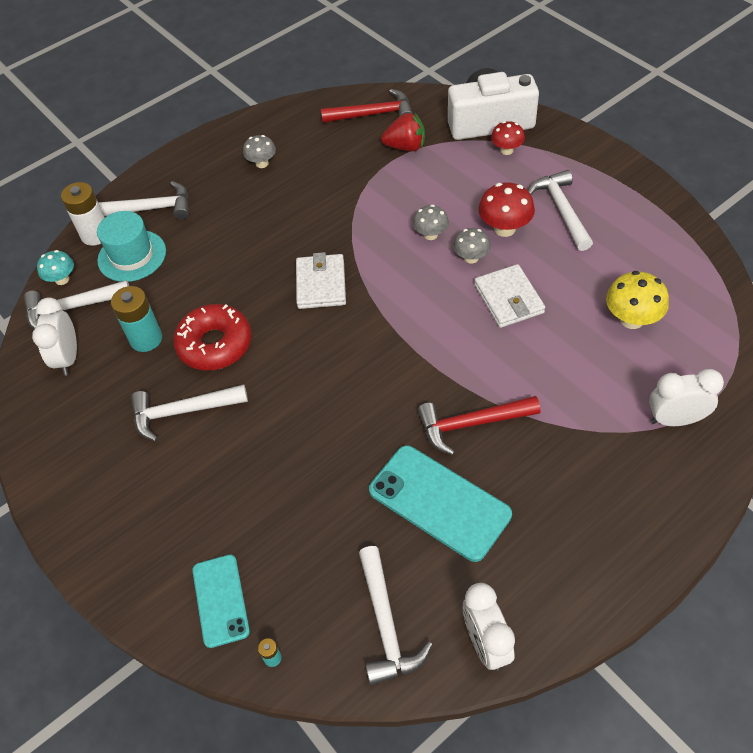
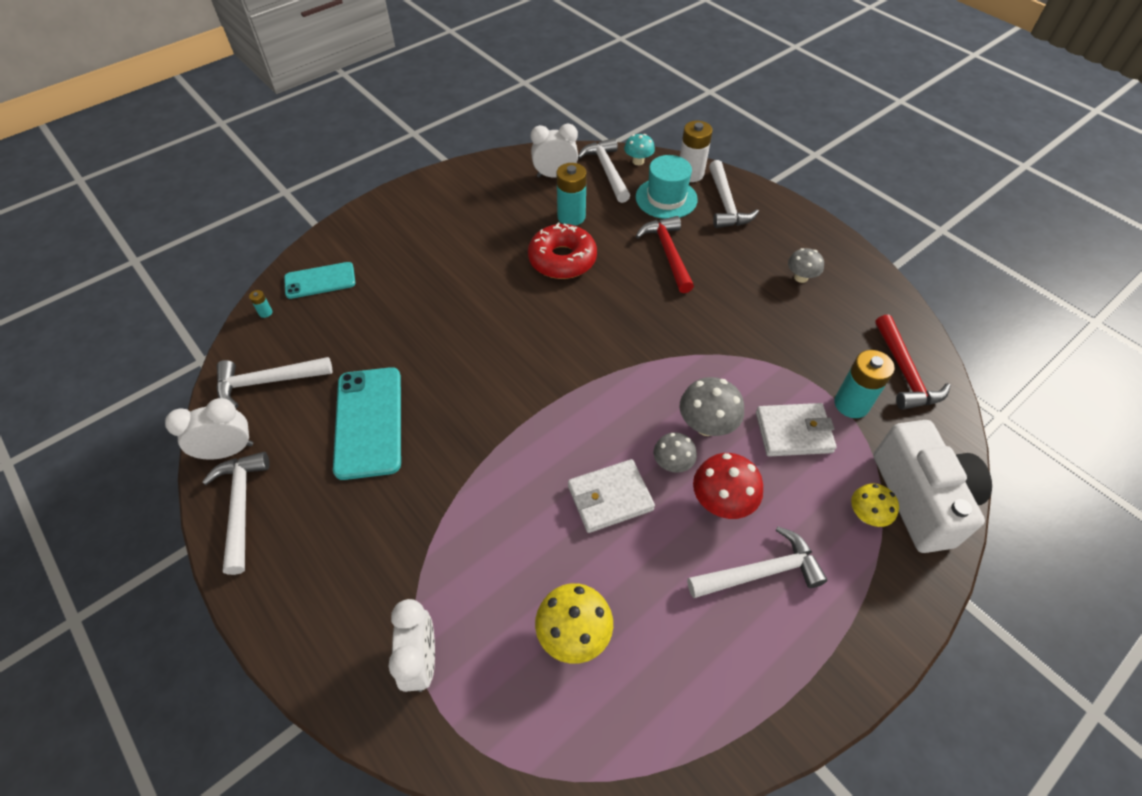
camera: 85 degrees right, 0 degrees up
white hammer [131,384,248,441] -> white hammer moved to [202,452,270,575]
white wallet [296,252,346,309] -> white wallet moved to [756,403,837,457]
turquoise phone [369,445,512,562] -> turquoise phone turned 45 degrees counterclockwise [333,367,401,480]
red strawberry [381,112,425,151] -> turquoise battery [835,350,895,418]
grey mushroom [413,205,449,240] -> grey mushroom [679,377,744,436], size x1.53
red hammer [418,396,541,455] -> red hammer moved to [636,216,694,293]
red mushroom [491,121,525,155] -> yellow mushroom [851,483,899,527]

